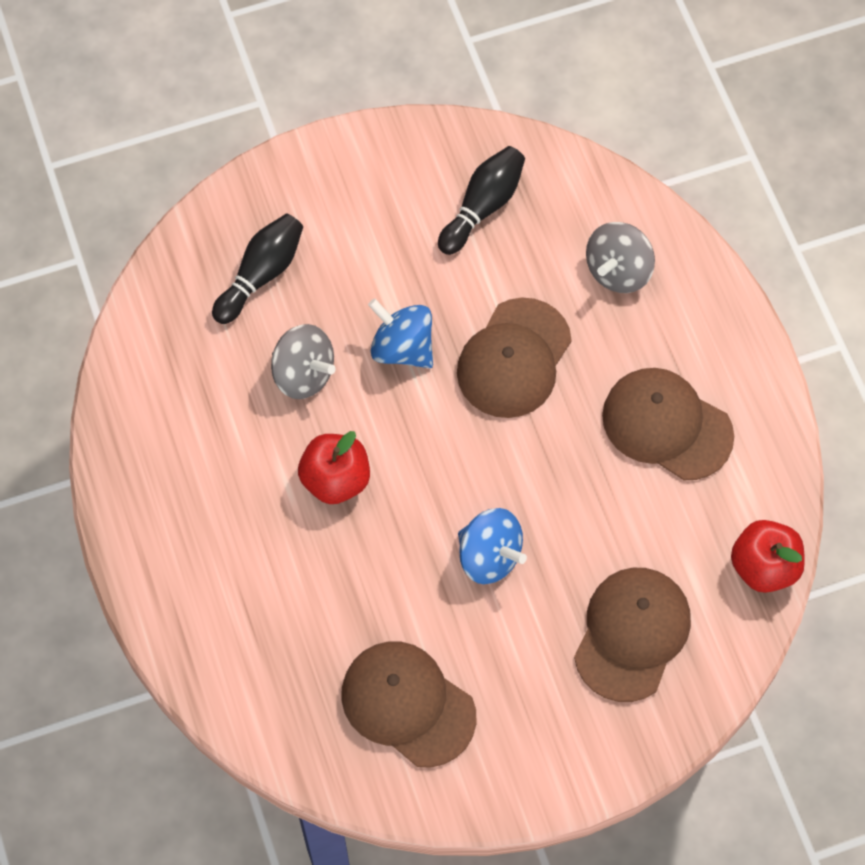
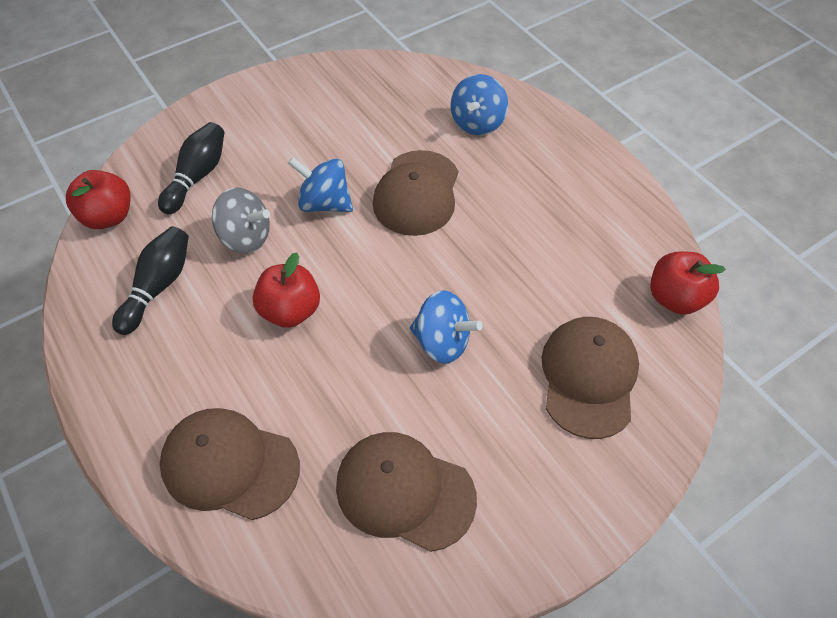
camera: 15 degrees left, 10 degrees down
black bowling pin [438,146,525,255] -> black bowling pin moved to [112,226,189,335]
grey spinning top [586,222,655,293] -> blue spinning top [450,74,508,135]
brown cap [602,368,734,480] -> brown cap moved to [160,408,300,520]
none -> red apple [66,170,131,229]

